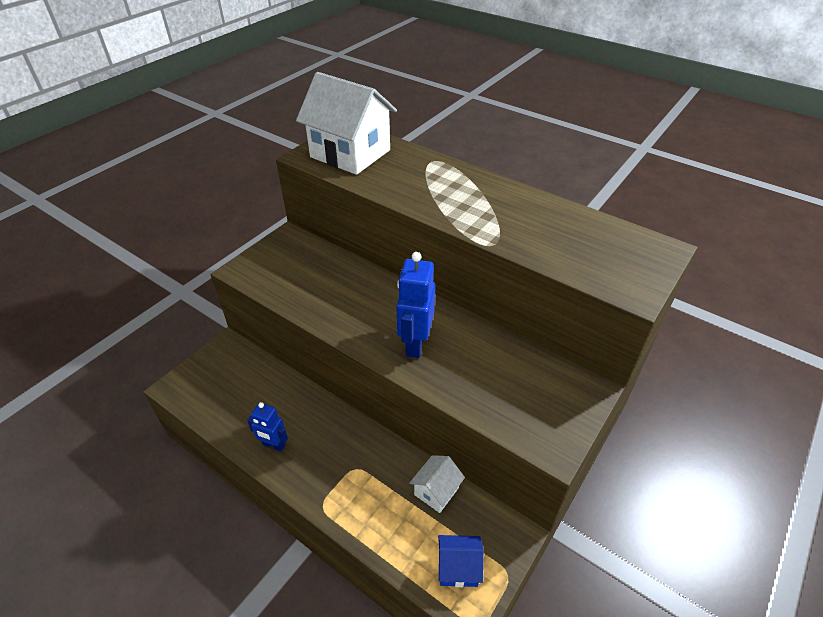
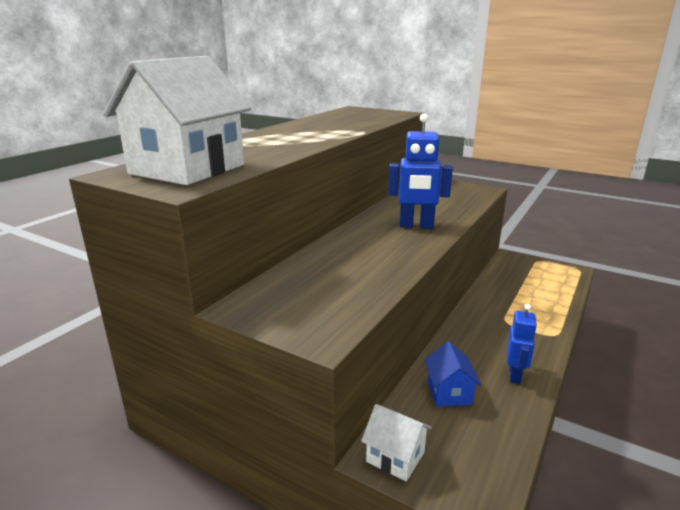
camera: 95 degrees left, 20 degrees down
white house [410,455,465,513] -> white house moved to [361,404,432,482]
blue house [438,535,484,587] -> blue house moved to [424,341,482,407]

